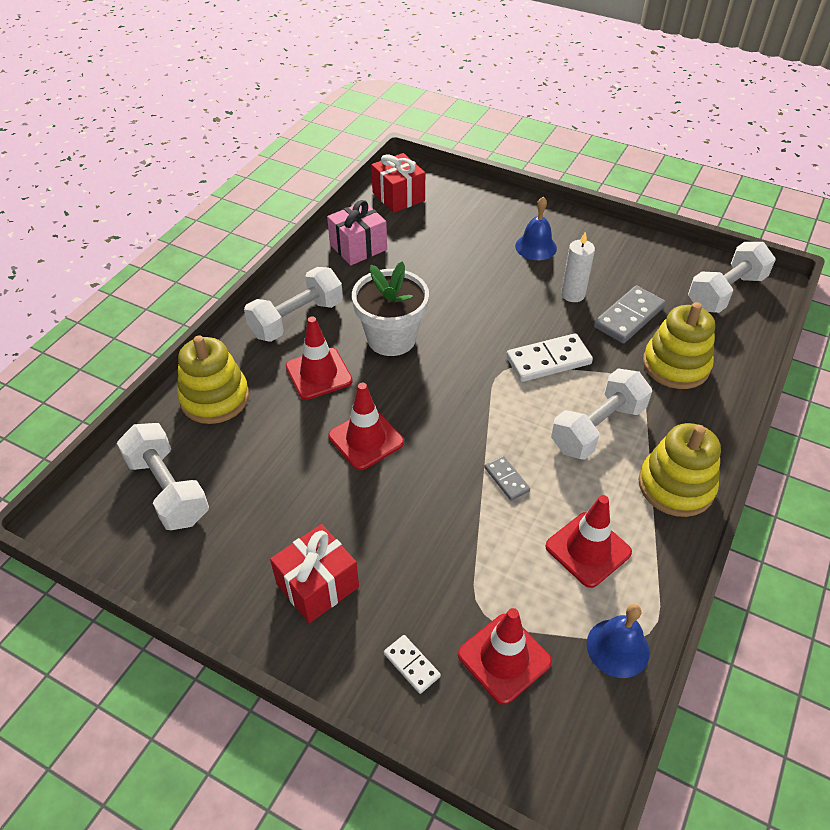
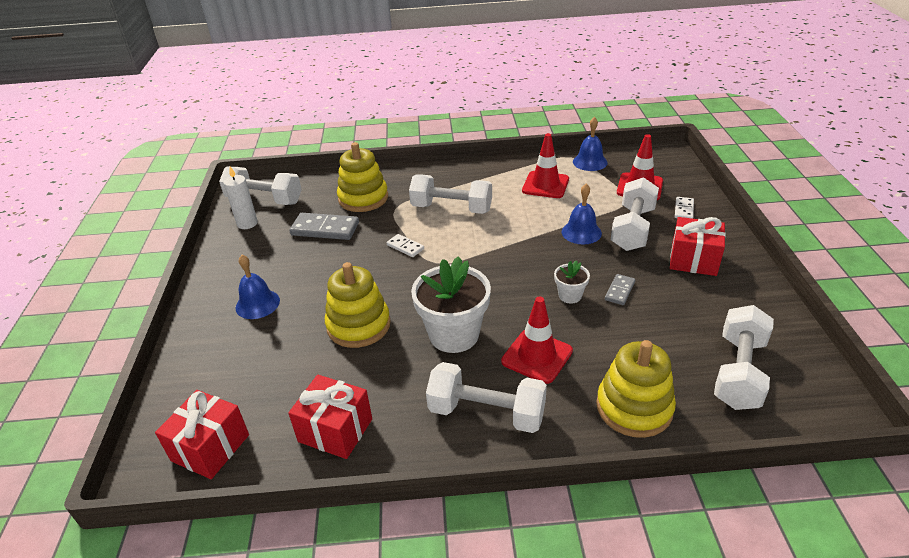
camera: 120 degrees left, 10 degrees down
pink gift [327,200,387,265] -> red gift [288,375,372,459]
red traffic cone [328,383,404,470] -> white flower pot [554,260,590,304]
grey domino [484,456,530,501] -> grey domino moved to [605,274,635,305]
white domino [506,333,593,382] -> white domino [387,234,424,257], size x0.54
white candle [561,232,595,302] -> white candle moved to [223,166,258,229]
yellow stacking toy [639,423,721,517] -> yellow stacking toy moved to [325,262,391,348]
none -> blue bell [562,184,602,244]
none -> white dumbbell [611,177,659,251]

